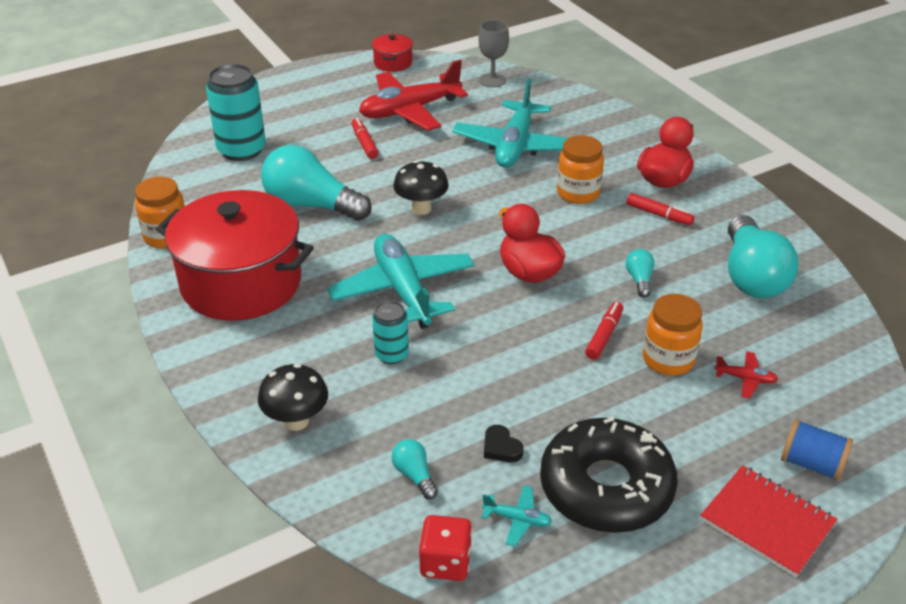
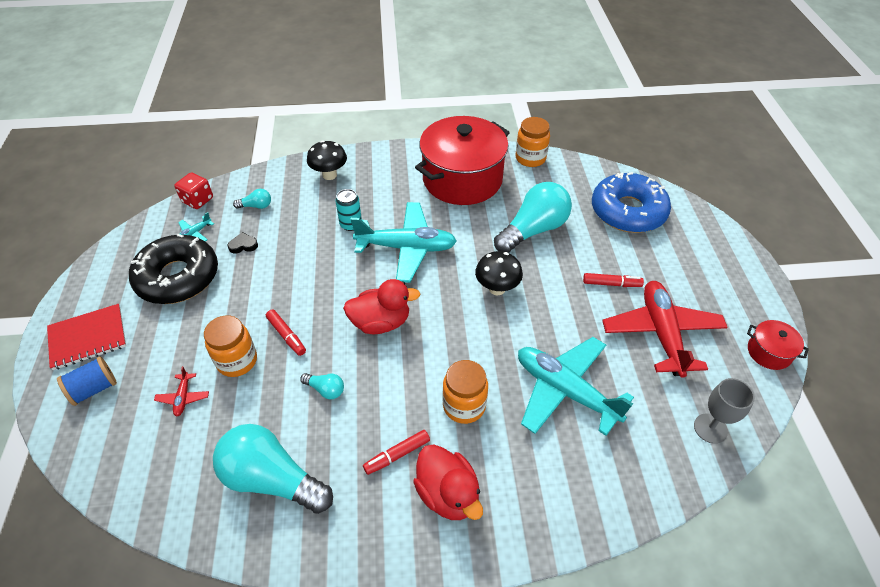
camera: 115 degrees right, 10 degrees up
turquoise can [206,64,266,161] -> blue donut [592,172,671,233]
red plane [714,351,778,398] -> red plane turned 45 degrees counterclockwise [154,366,209,416]

